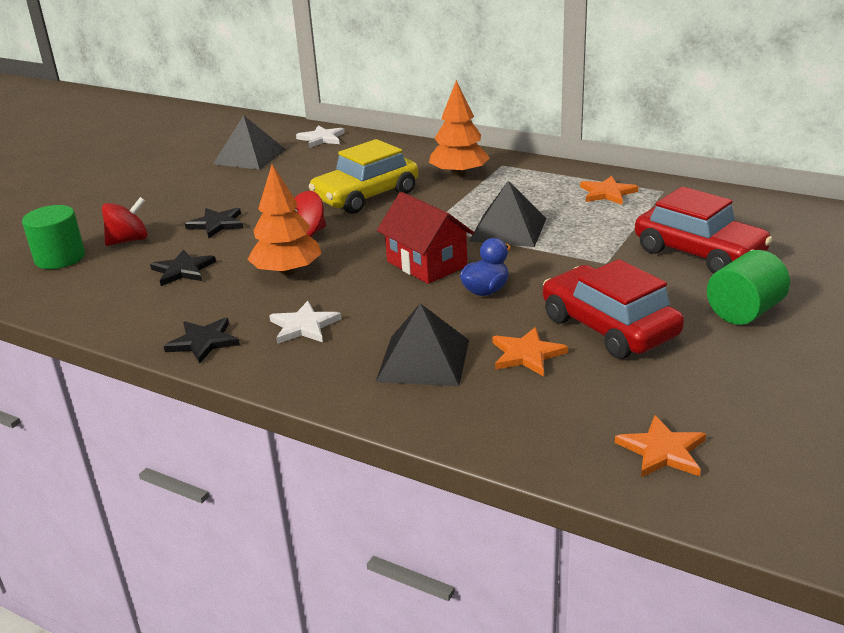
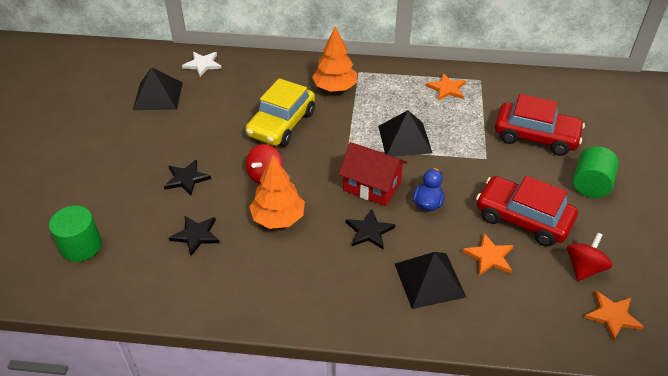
camera: 25 degrees left, 15 degrees up
red spinning top [102,197,148,246] -> red spinning top moved to [567,233,613,281]
black star [164,318,240,364] -> black star moved to [345,209,395,249]
white star [269,301,341,344] -> none

